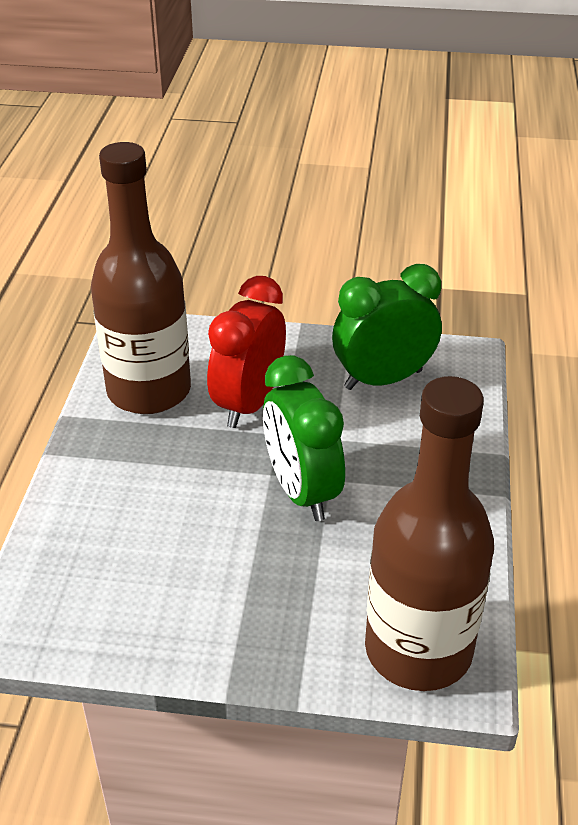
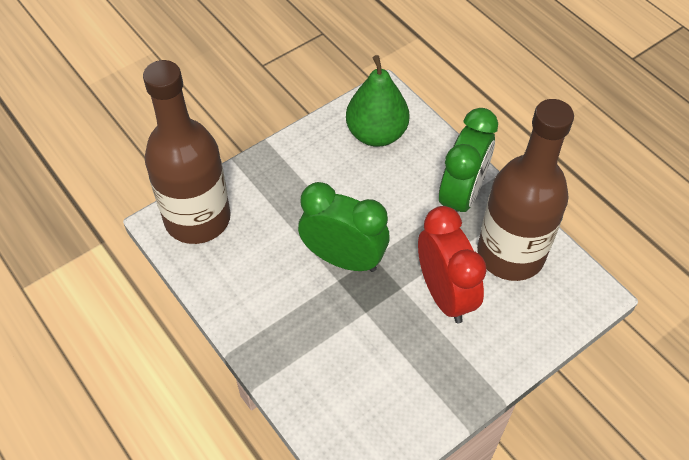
camera: 135 degrees right, 15 degrees up
green clock [332,264,442,390] -> green clock moved to [439,108,498,212]
none -> green pear [346,55,410,147]

